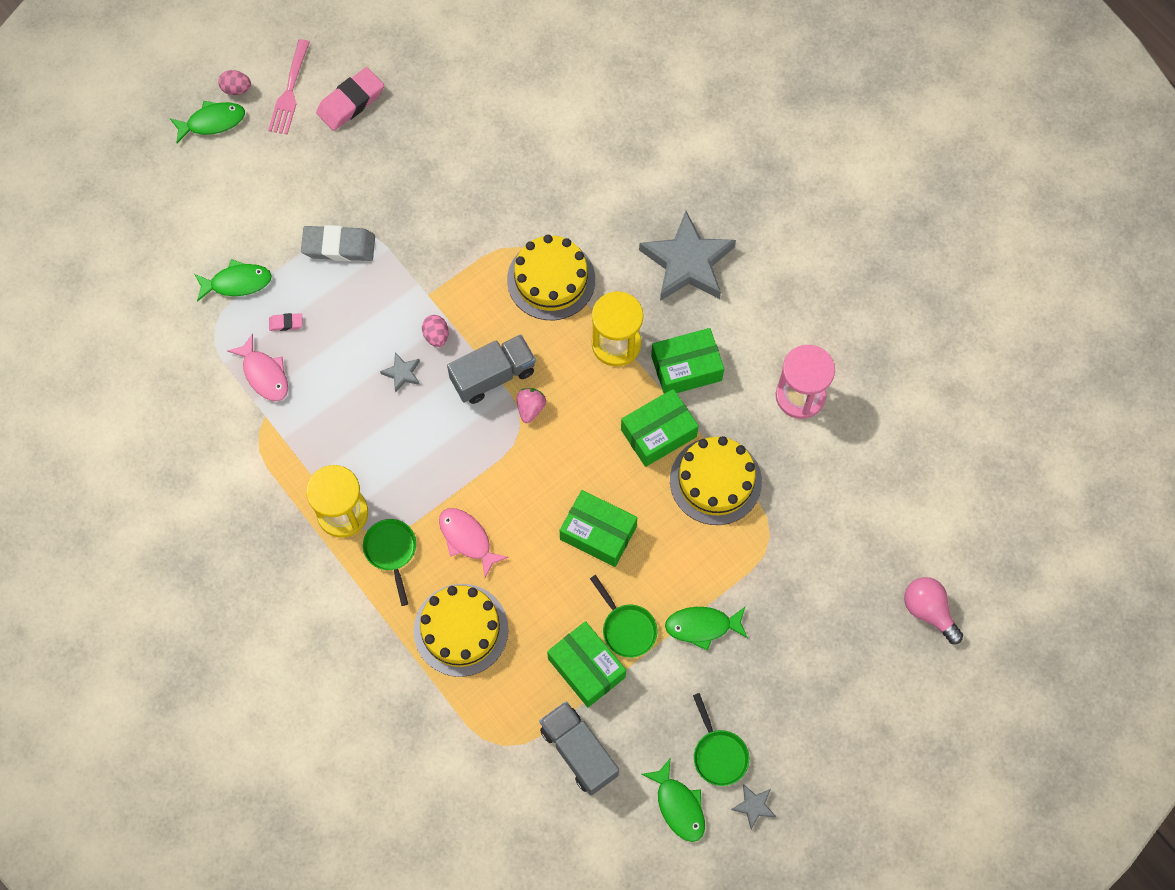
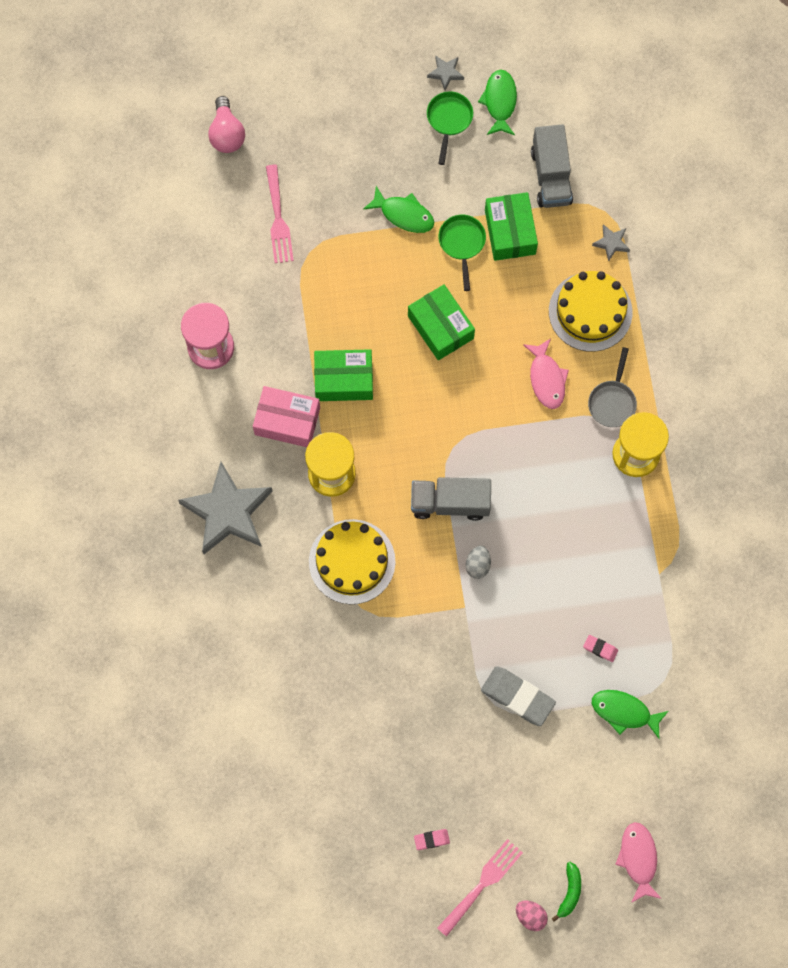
camera: 150 degrees left, 5 degrees up
green fish [170,101,245,143] -> green banana [551,862,581,922]
pink fish [227,334,288,401] -> pink fish moved to [615,822,662,903]
pink eraser [316,67,384,131] -> pink eraser [414,829,450,850], size x0.48
green pan [363,519,416,606] -> grey pan [588,347,637,427]
grey star [380,352,420,393] -> grey star moved to [592,224,630,261]
pink egg [422,315,449,347] -> grey egg [466,546,491,579]
pink strawberry [516,388,546,423] -> none
green box [651,328,724,394] -> pink box [253,386,320,447]
yellow cake [670,436,762,525] -> none
none -> pink fork [266,165,294,263]

